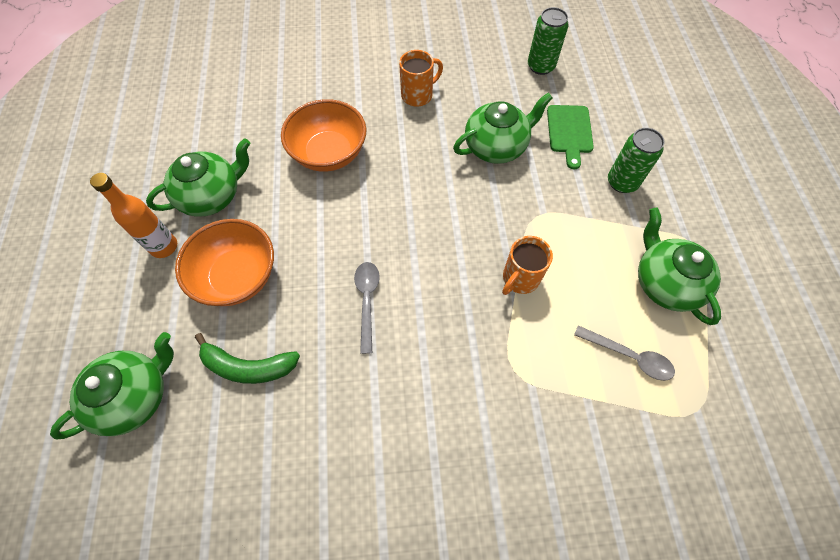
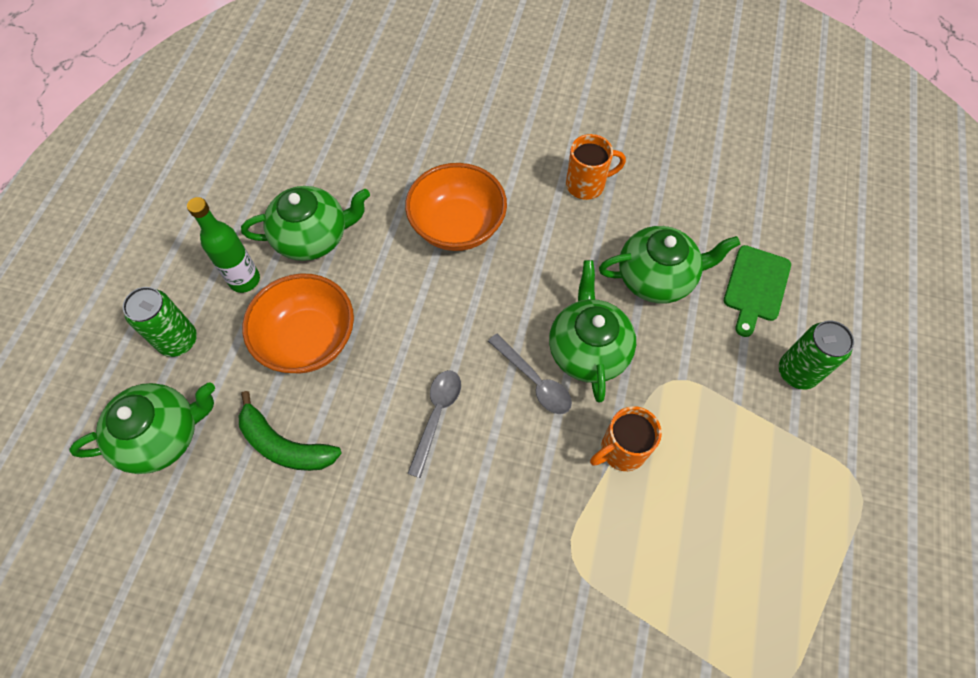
camera: 20 degrees right, 0 degrees up
orange bottle [90,173,177,258] -> green bottle [187,197,260,293]
green can [528,7,569,75] -> green can moved to [123,287,197,357]
grey spoon [574,325,675,381] -> grey spoon moved to [488,334,572,414]
green teapot [638,208,721,325] -> green teapot moved to [549,260,636,403]

